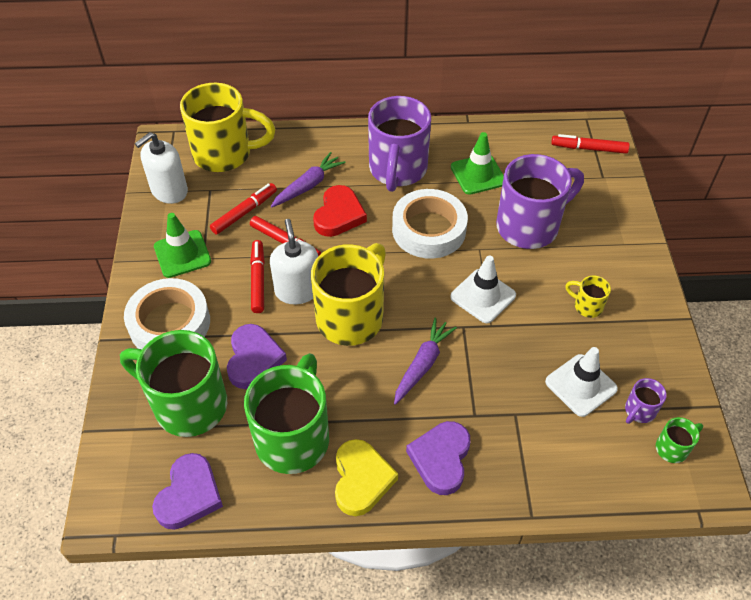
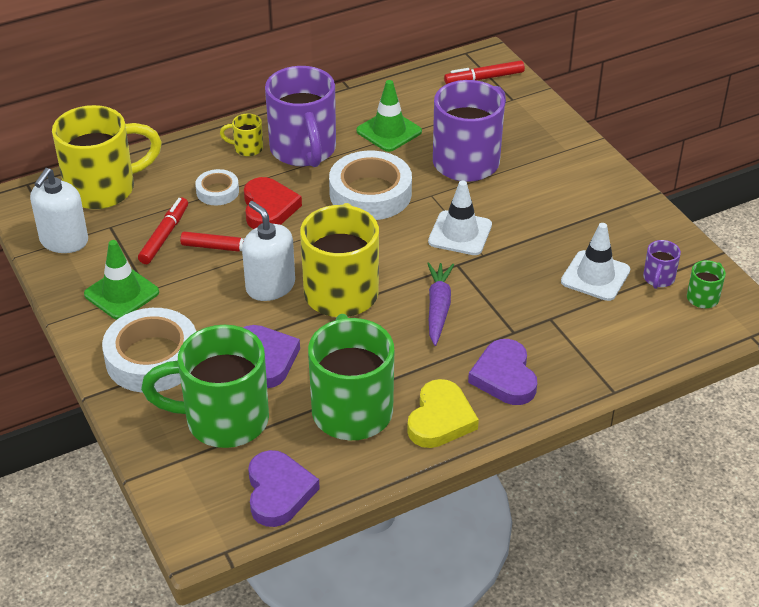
camera: 25 degrees left, 10 degrees down
red marker [250,240,265,313] -> none
purple carrot [271,152,345,207] -> white tape [195,169,239,206]
yellow heart [335,439,398,516] -> yellow heart turned 45 degrees clockwise [407,379,479,448]
yellow mug [565,276,611,318] -> yellow mug moved to [220,114,263,156]

